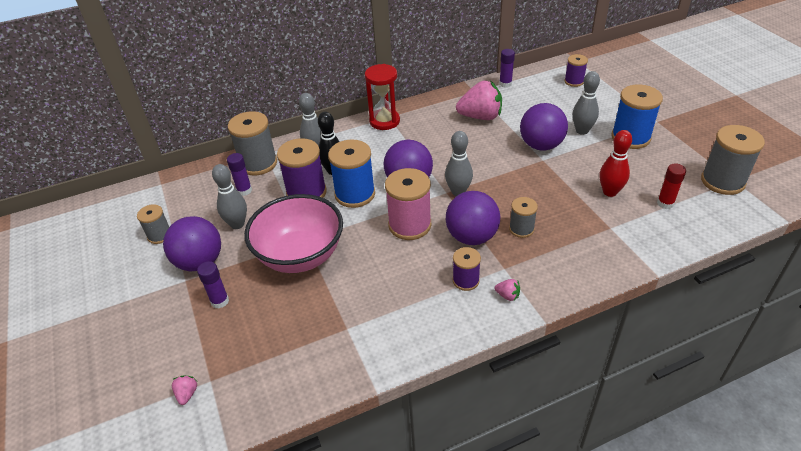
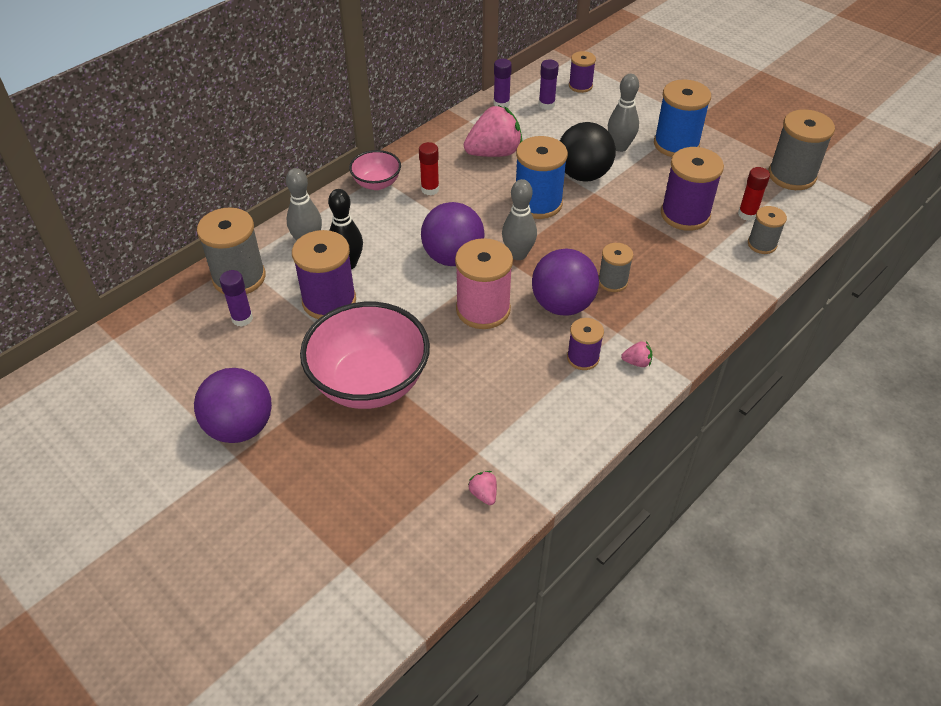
camera: 25 degrees left, 5 degrees up
grey spool [137,204,169,244] -> grey spool moved to [748,206,787,254]
pink strawberry [172,375,197,405] -> pink strawberry moved to [468,471,497,505]
purple glue stick [197,261,229,309] -> purple glue stick moved to [539,59,559,110]
grey bowling pin [212,164,247,229] -> none
blue spool [328,139,375,208] -> blue spool moved to [516,136,568,219]
red hourglass [365,64,400,130] -> pink bowl [349,150,401,190]
purple ball [520,103,568,151] -> black ball [560,122,616,182]
red bowling pin [600,130,632,197] -> purple spool [661,147,724,231]
none -> red glue stick [419,142,439,195]

